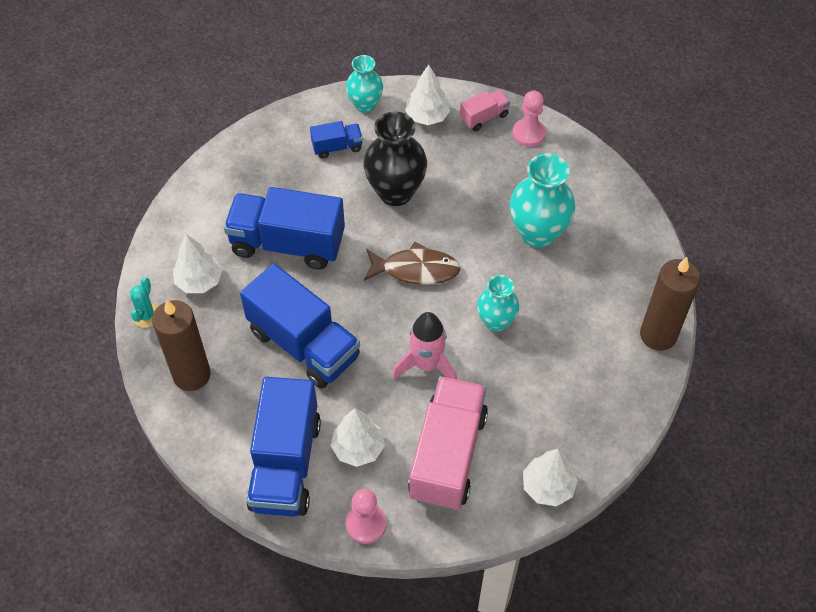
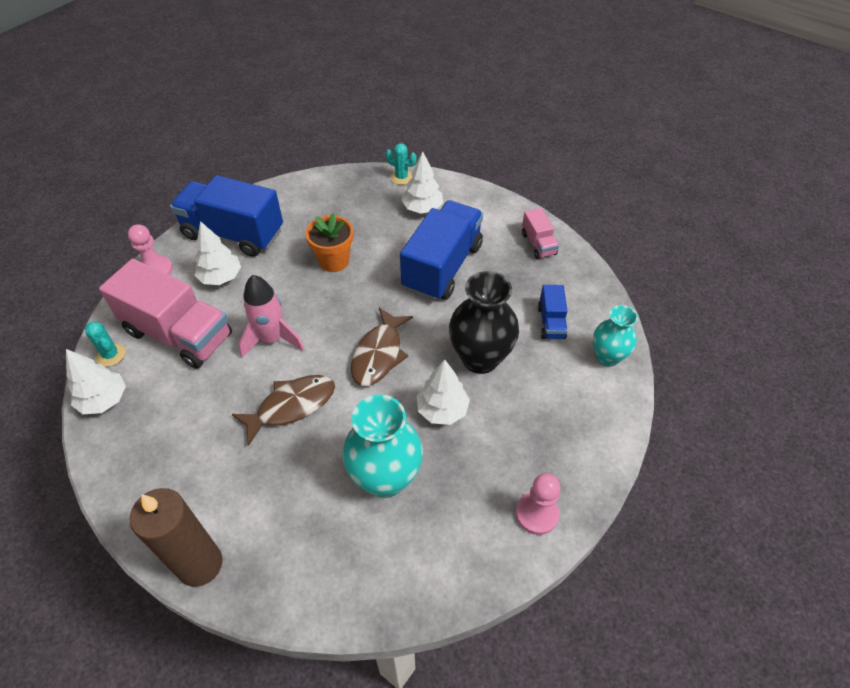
camera: 105 degrees right, 5 degrees down
brown candle [152,299,211,391] -> none
blue truck [240,263,360,389] -> orange flower pot [306,213,353,272]
white tree [405,65,450,125] -> white tree moved to [417,359,470,425]
pink truck [460,90,510,131] -> pink truck moved to [522,208,559,259]
turquoise vase [477,275,519,332] -> brown fish [232,375,335,446]
none -> turquoise cactus [85,321,126,366]

